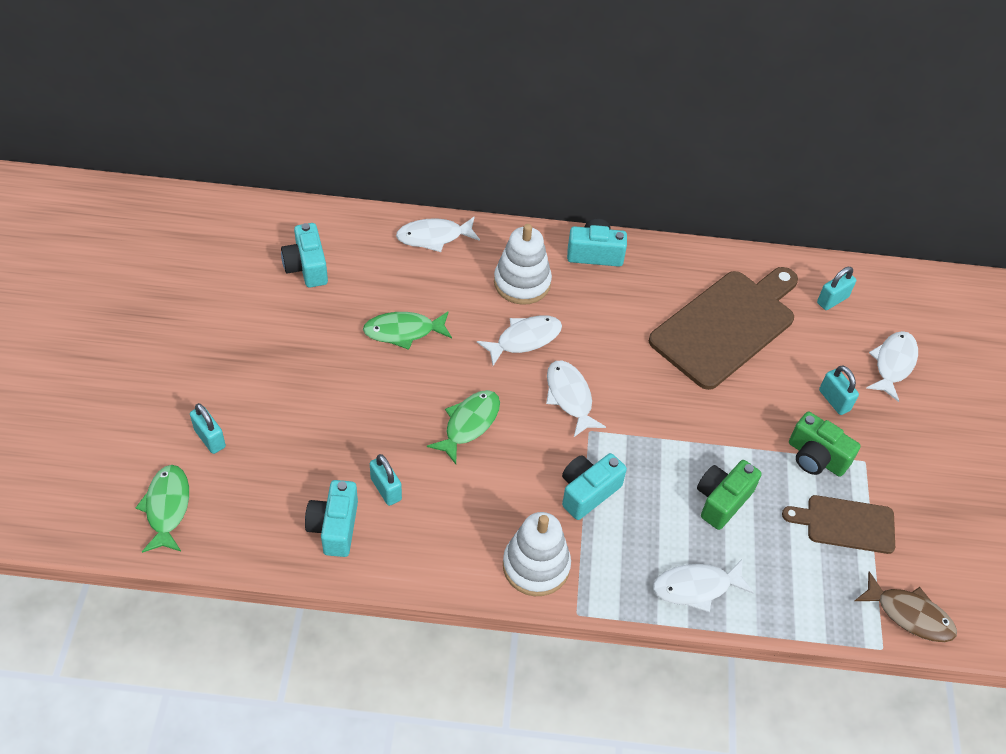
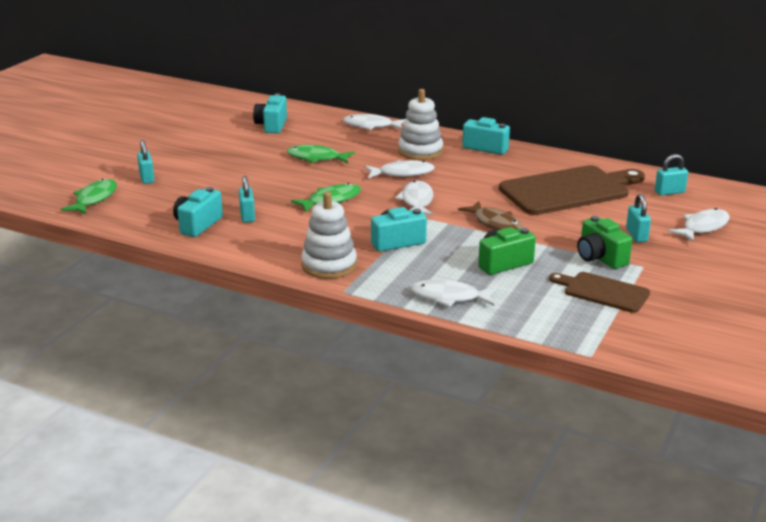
camera: 25 degrees right, 25 degrees down
brown fish [855,571,957,642] -> brown fish moved to [458,201,523,230]

